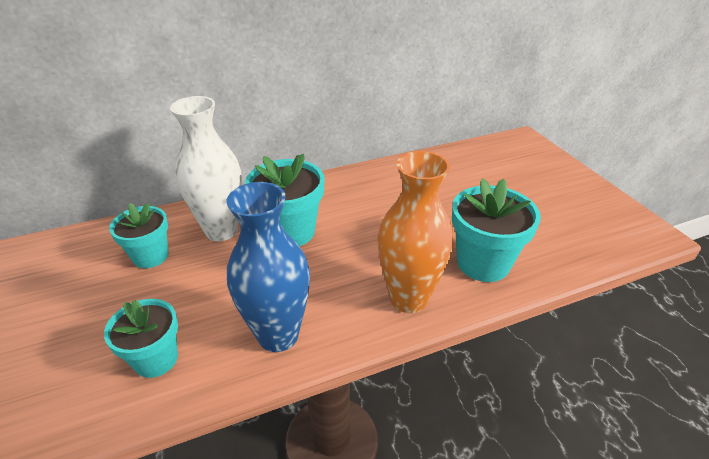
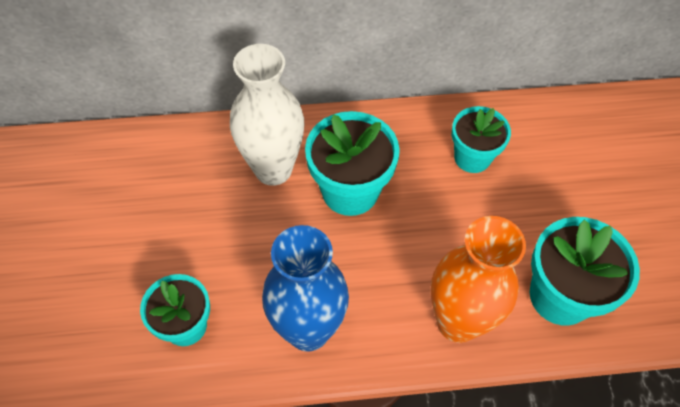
camera: 15 degrees right, 20 degrees up
turquoise flower pot [109,203,169,268] -> turquoise flower pot moved to [452,106,511,173]

